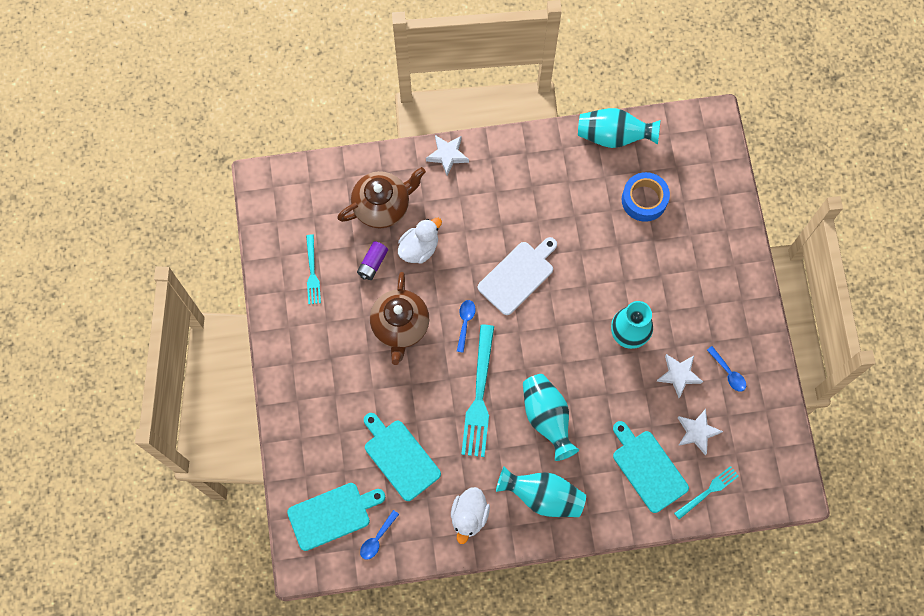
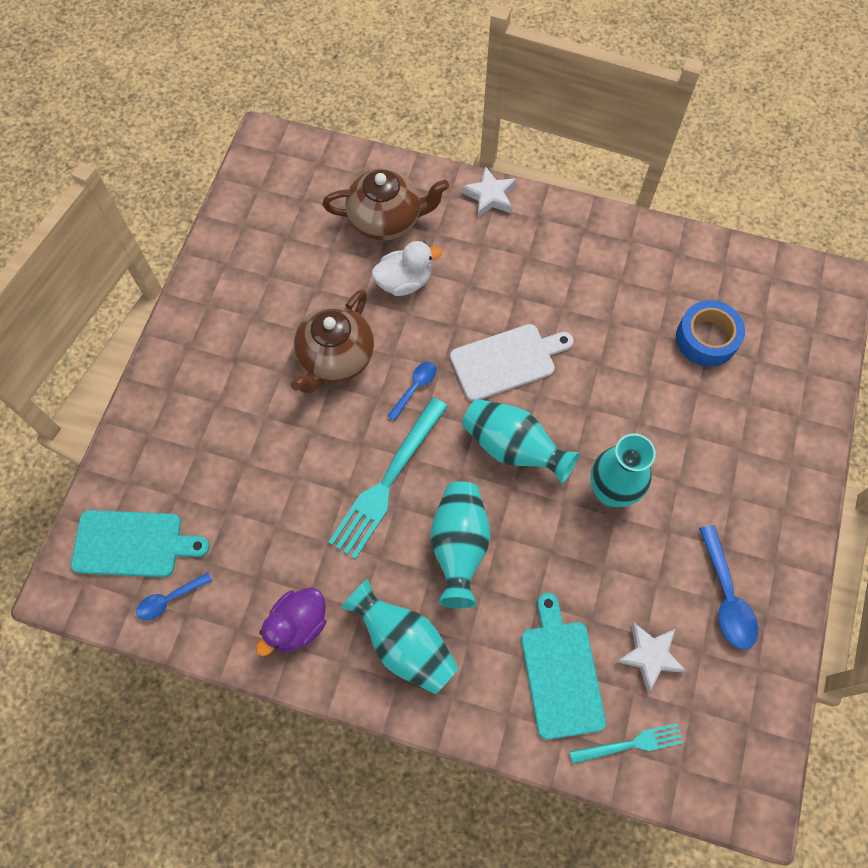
camera: 25 degrees right, 5 degrees down
turquoise fork [306,234,321,304] -> none
purple battery [357,241,388,280] -> none
turquoise cutting board [364,413,441,501] -> none
white duck [451,487,490,544] -> purple duck [256,587,326,656]
turquoise vase [578,108,661,148] -> turquoise vase moved to [462,399,580,484]
white star [656,354,703,398] -> none
blue spoon [707,346,746,392] -> blue spoon [699,525,758,650], size x1.60

